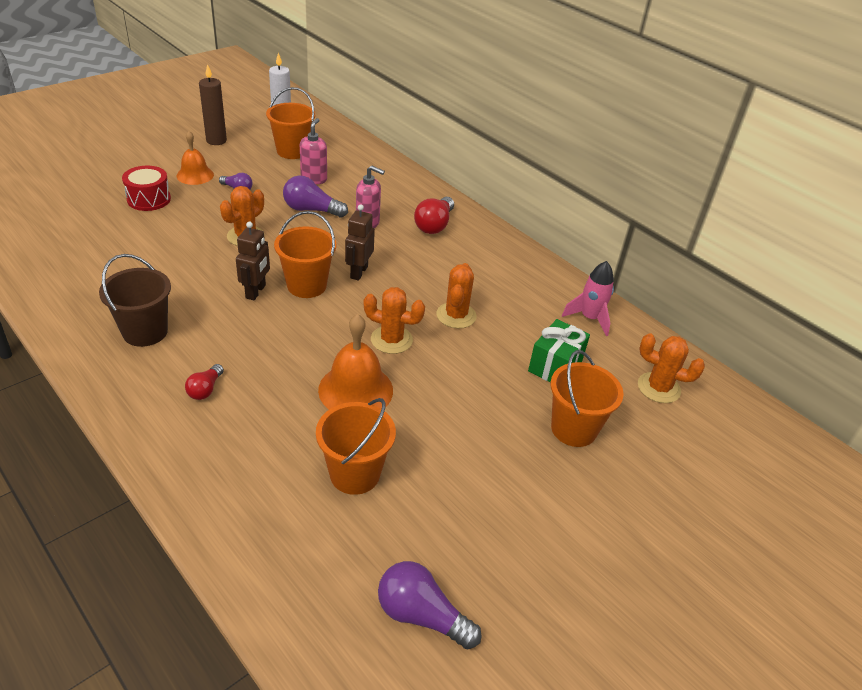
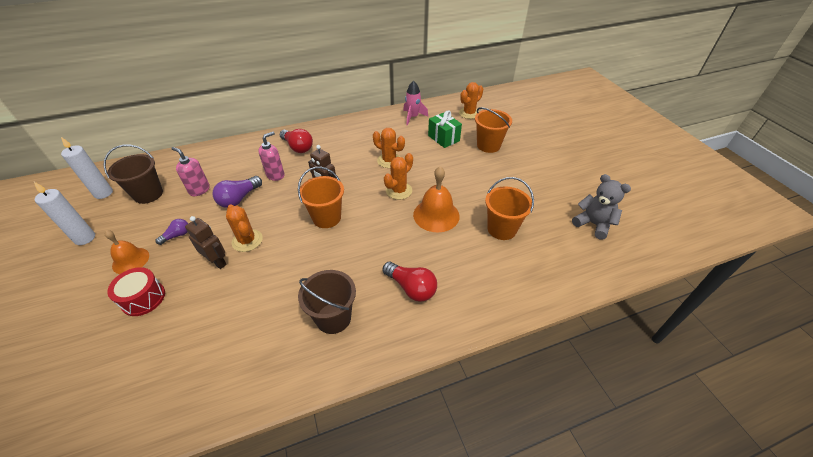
camera: 65 degrees left, 5 degrees up
red light bulb [185,364,224,400] -> red light bulb [383,262,437,302], size x1.70
brown candle [199,64,227,145] -> white candle [34,182,95,245]
brown robot [236,222,270,300] -> brown robot moved to [185,216,227,269]
orange bucket [266,87,315,159] -> brown bucket [103,145,163,204]
purple light bulb [378,561,481,649] -> grey teddy bear [572,174,631,240]

